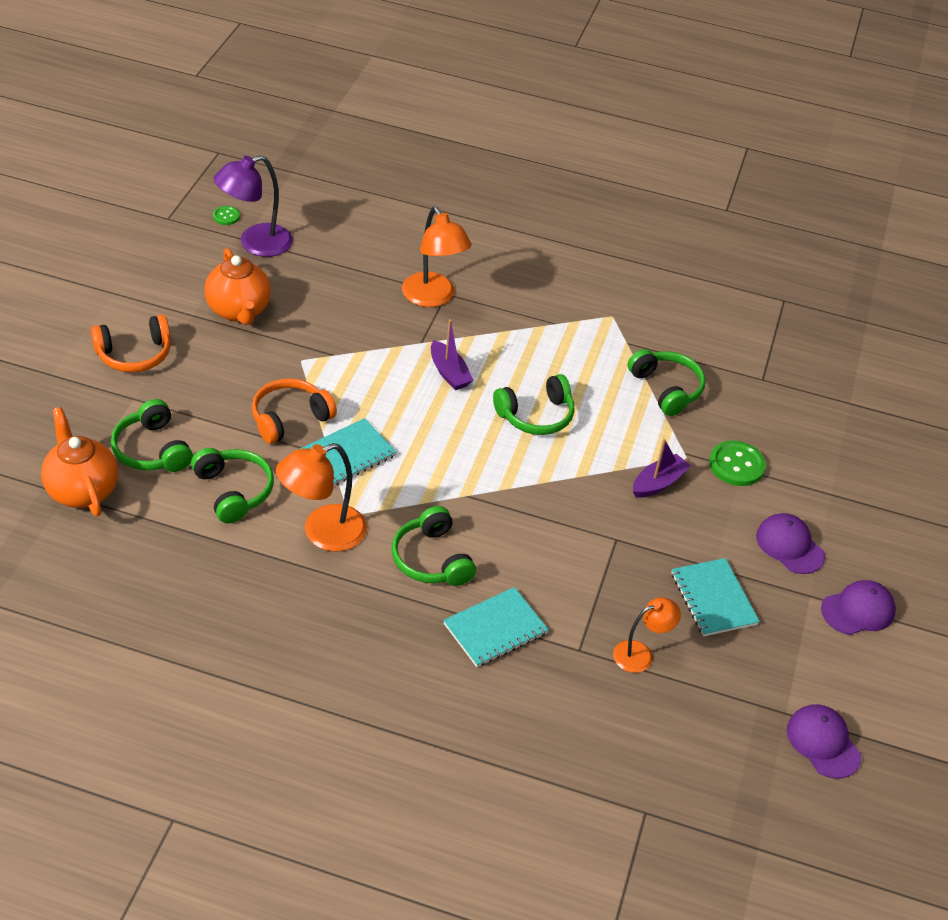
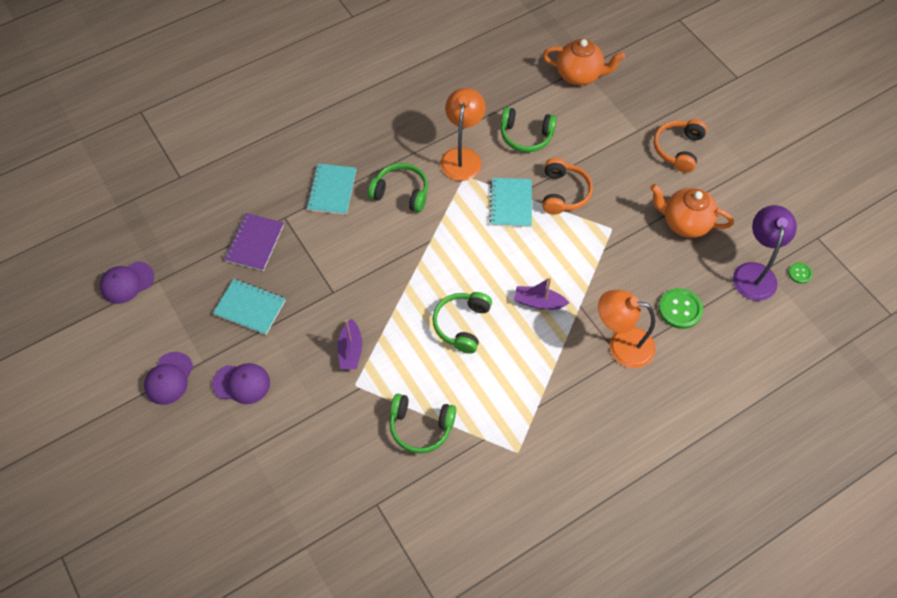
camera: 135 degrees right, 15 degrees up
green headphones [111,399,193,472] -> none
orange lamp [613,597,681,673] -> purple notebook [224,213,284,271]
green button [709,440,766,486] -> green button moved to [659,288,703,329]
purple cap [787,704,861,779] -> purple cap turned 135 degrees clockwise [100,261,154,304]

